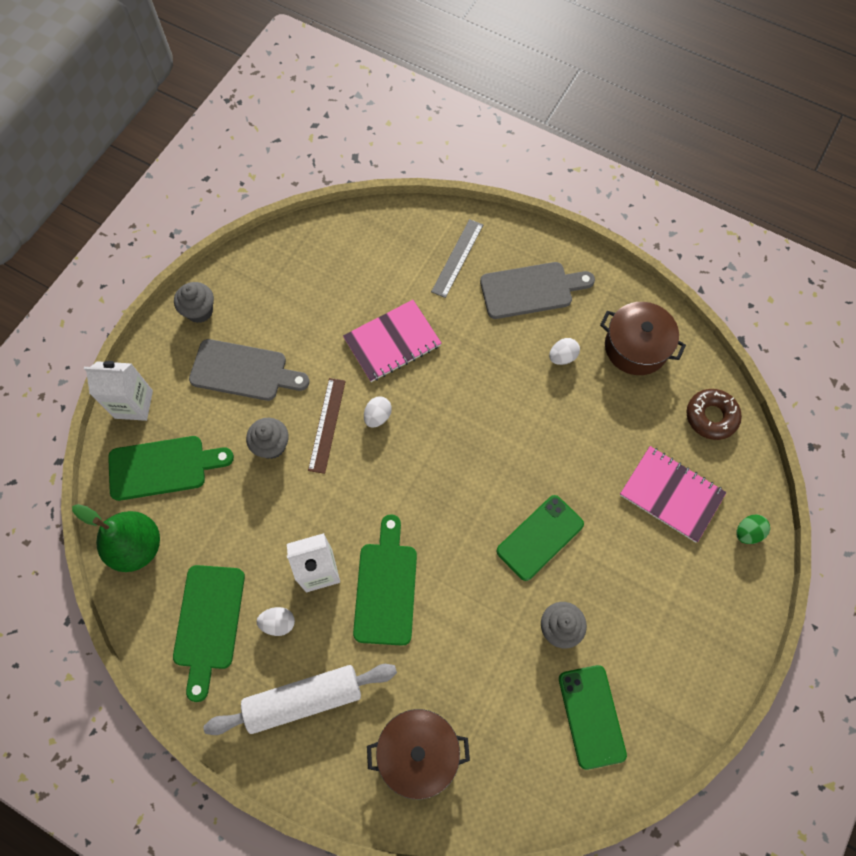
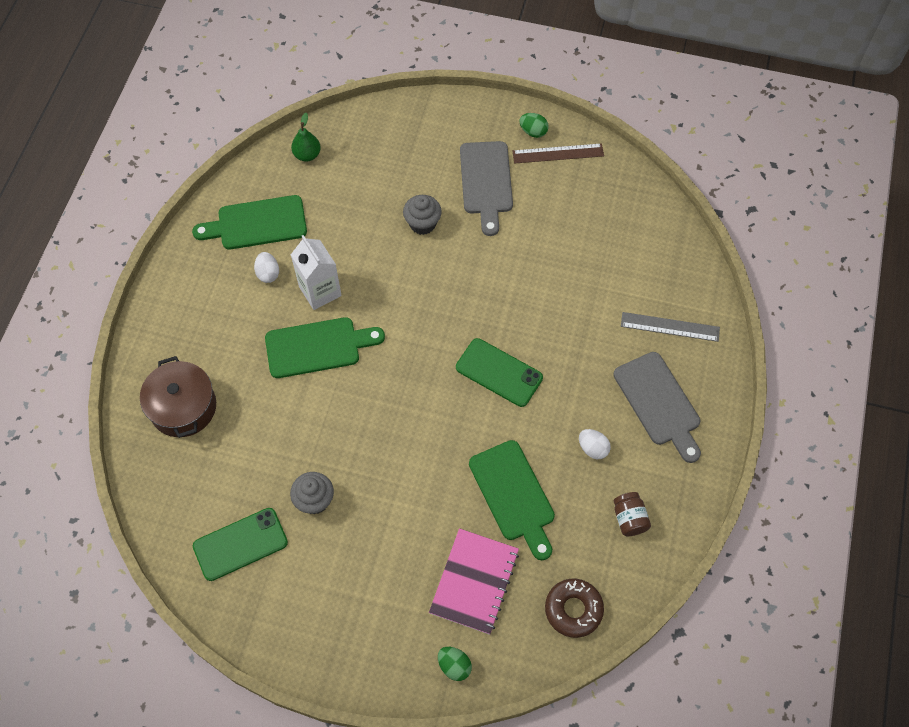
camera: 75 degrees right, 5 degrees down
green pear [72,504,160,572] -> green pear [291,113,321,162], size x0.57
white carton [84,361,153,421] -> none
green cutting board [108,436,234,501] -> green cutting board moved to [469,440,555,560]
grey cupcake [174,282,214,323] -> green egg [519,113,549,138]
white rolling pin [203,664,397,735] -> none
brown ruler [308,378,346,474] -> brown ruler moved to [513,143,604,163]
pink notebook [343,300,442,382] -> none
white egg [364,396,392,428] -> none
green phone [497,495,584,581] -> green phone moved to [456,338,543,407]
brown pot [600,302,686,375] -> brown jar [614,492,651,536]

